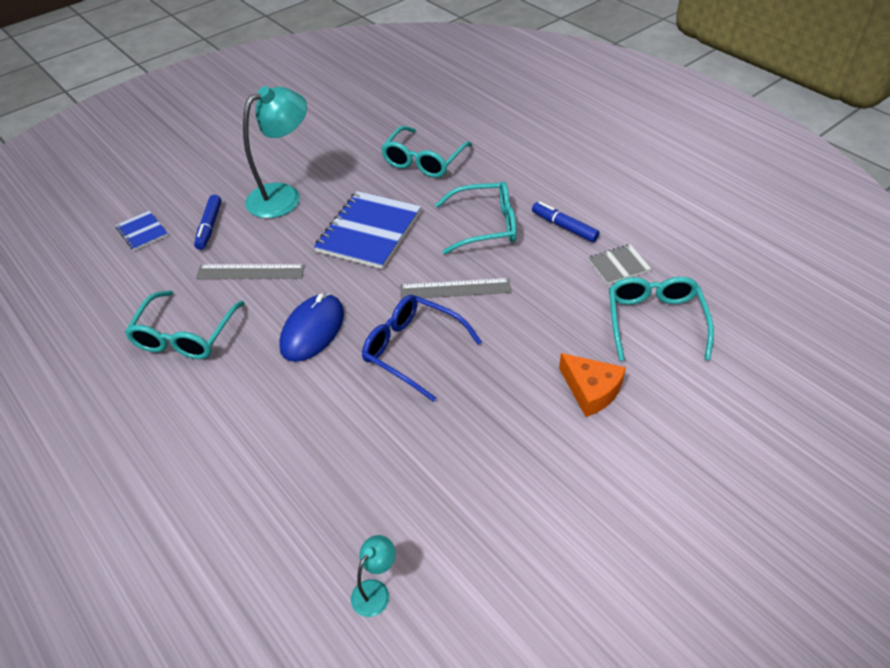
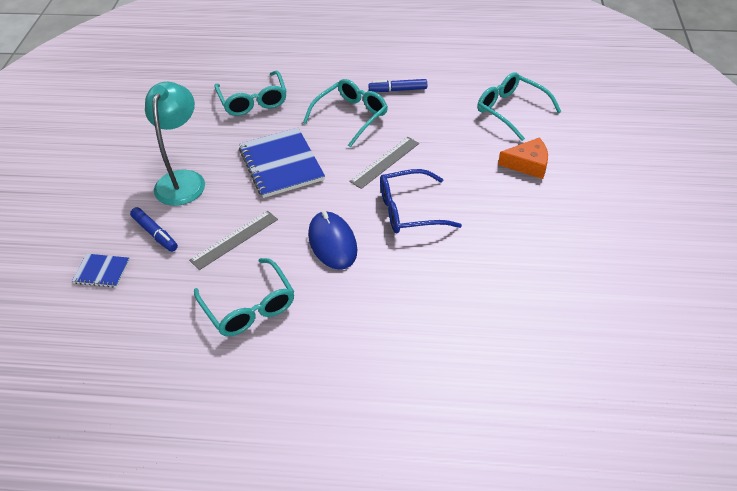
camera: 45 degrees left, 0 degrees up
turquoise lamp [351,535,395,617] -> none
grey notebook [588,244,651,284] -> none

